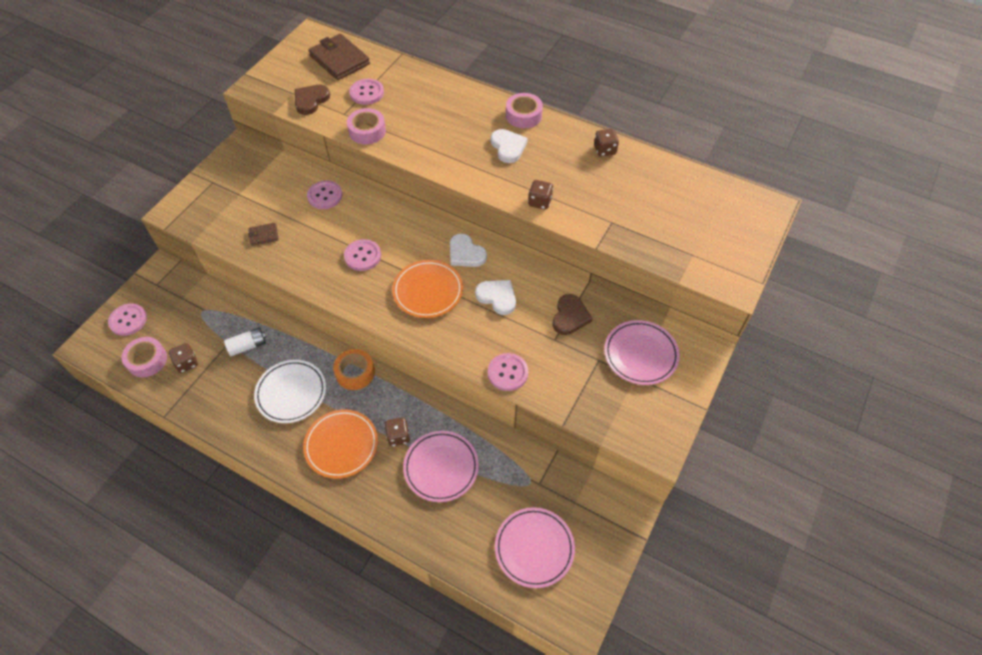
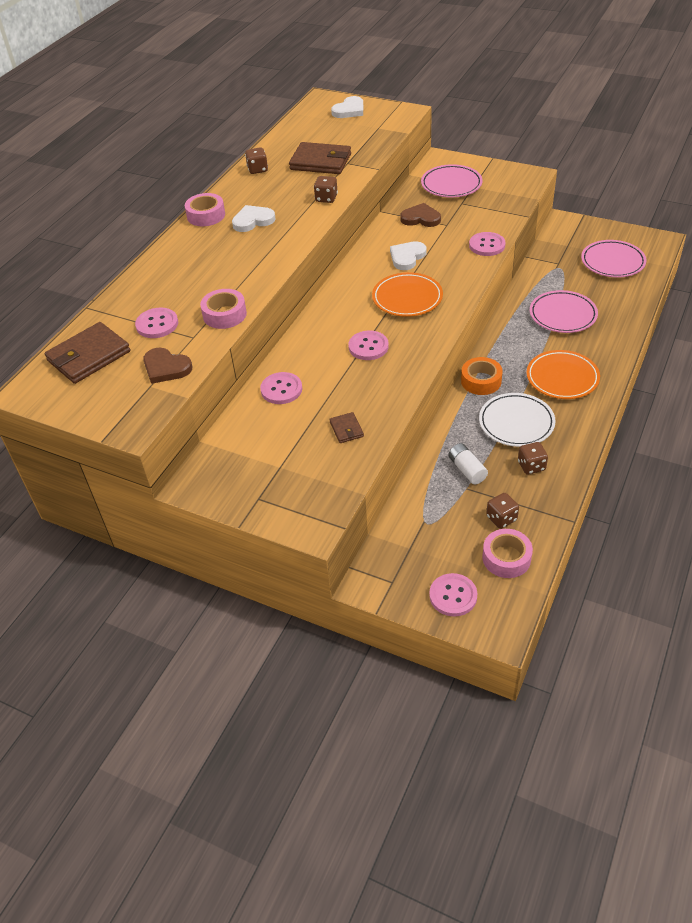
camera: 90 degrees left, 10 degrees down
brown dice [384,417,410,446] -> brown dice moved to [518,442,548,475]
white heart [450,234,487,267] -> white heart moved to [331,96,363,118]
none -> brown wallet [289,142,351,174]

